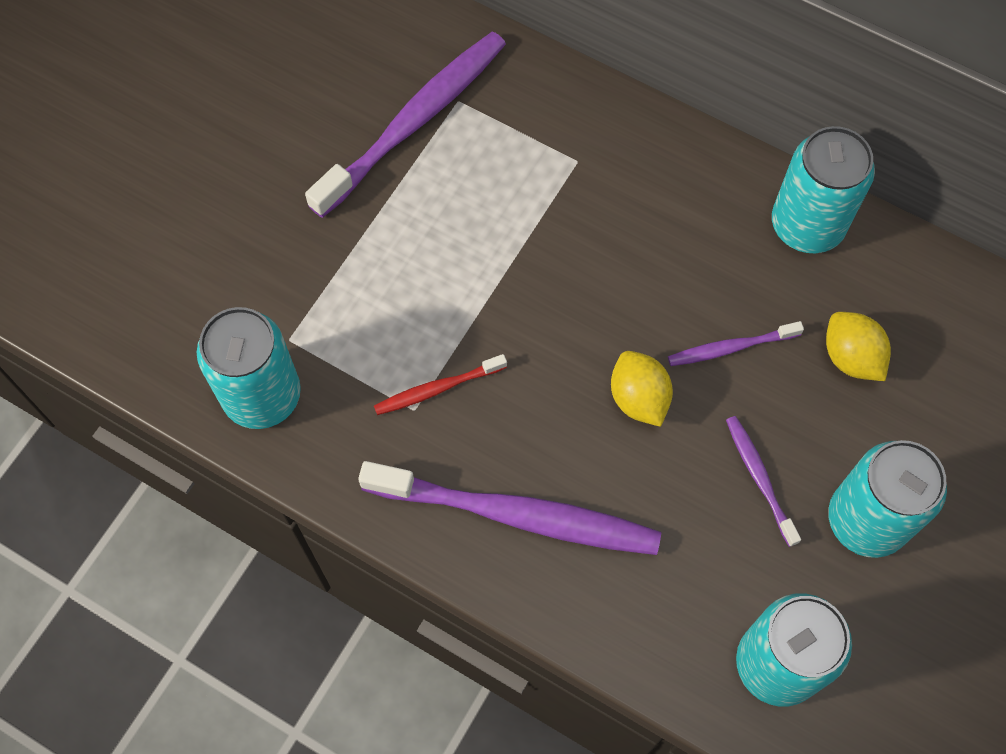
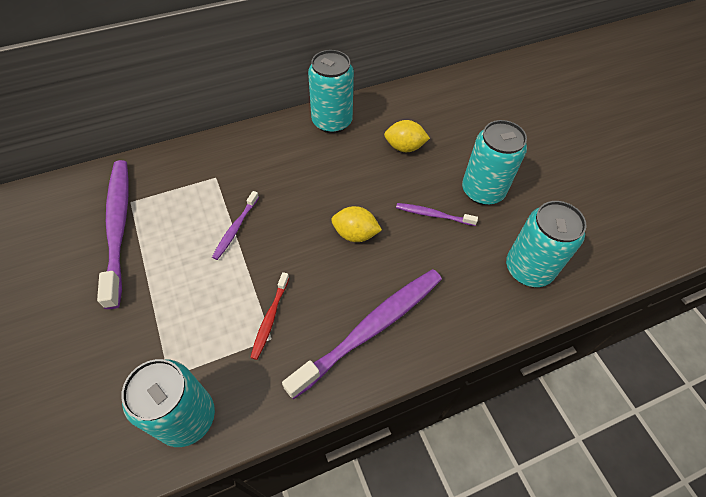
camera: 55 degrees left, 10 degrees down
purple toothbrush [668,321,804,366] -> purple toothbrush moved to [212,191,259,260]

